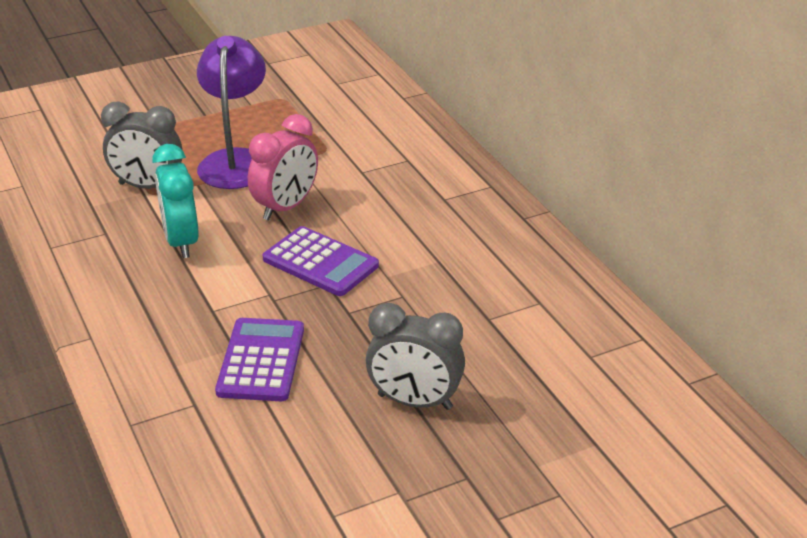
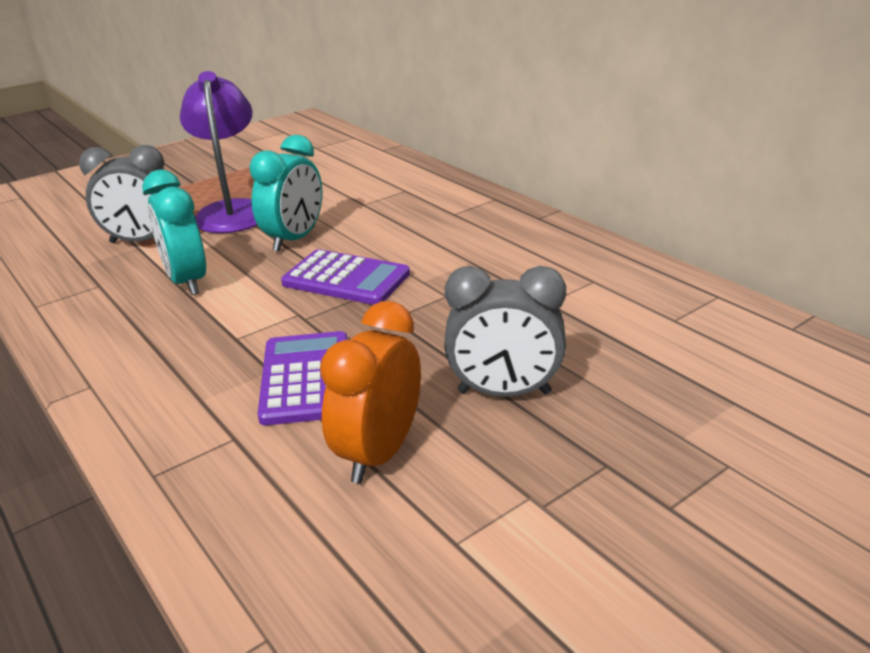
camera: 10 degrees left, 5 degrees down
pink clock [248,114,318,220] -> turquoise clock [249,135,322,252]
none -> orange clock [320,301,421,484]

